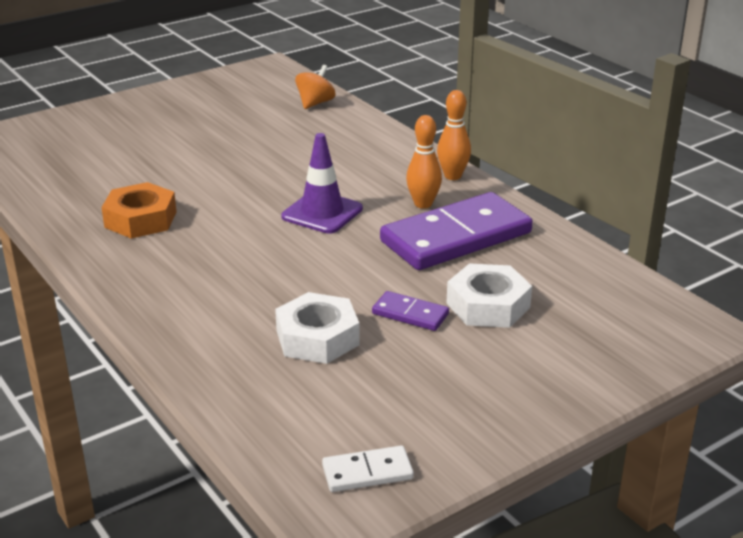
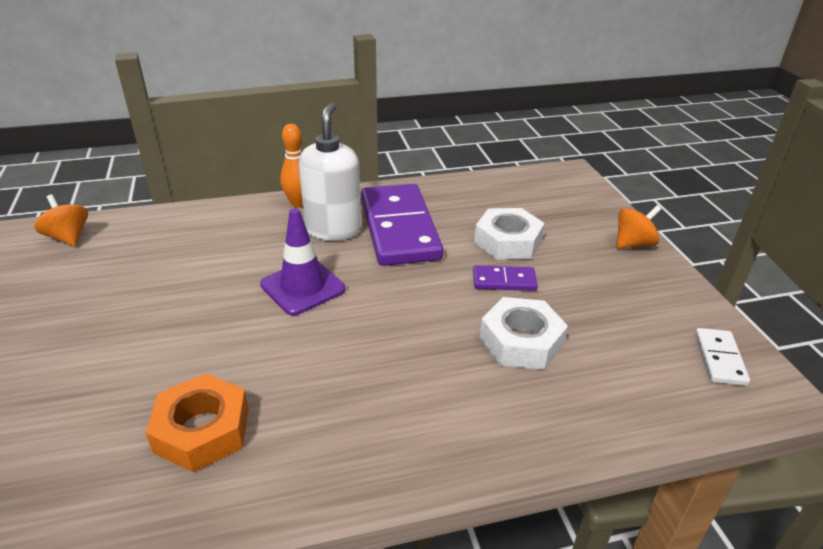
camera: 70 degrees left, 5 degrees up
purple domino [372,291,449,331] -> purple domino turned 45 degrees clockwise [473,265,538,291]
orange bowling pin [406,115,442,209] -> white soap dispenser [299,102,361,241]
none -> orange spinning top [616,205,661,249]

